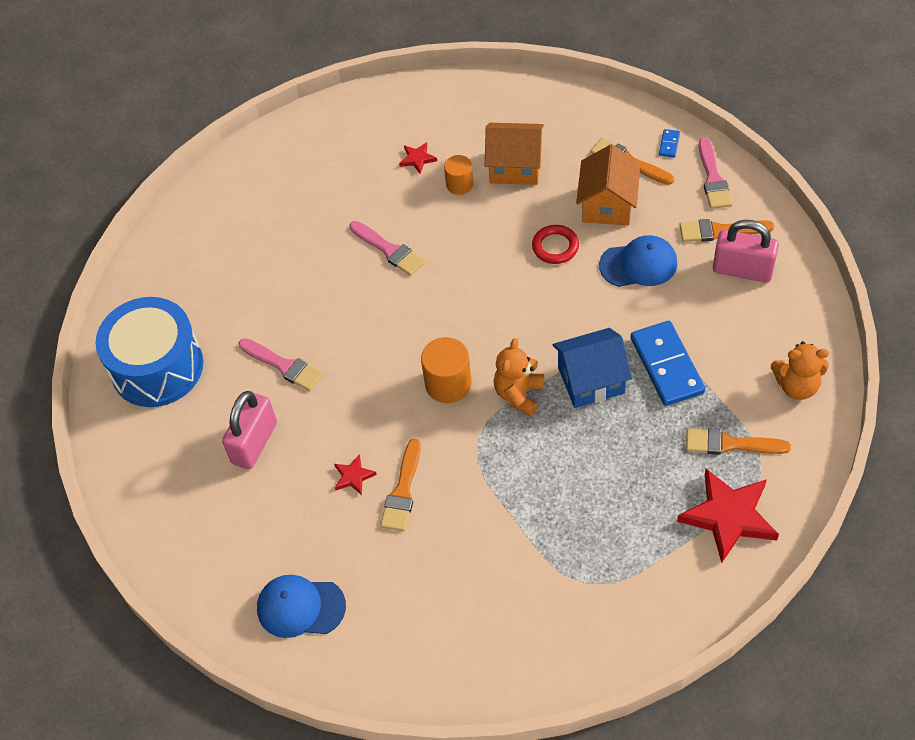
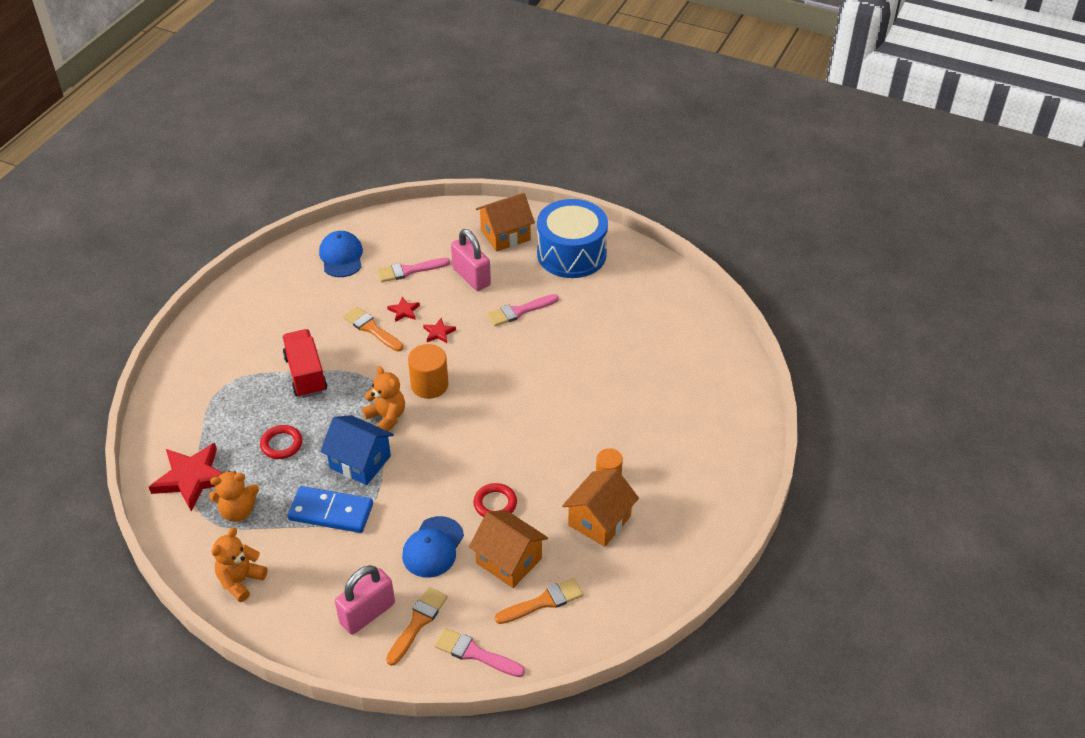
camera: 115 degrees right, 10 degrees down
blue cap [257,575,346,638] -> blue cap turned 45 degrees counterclockwise [319,231,363,277]
pink brush [349,221,425,276] -> pink brush moved to [377,258,450,282]
red star [399,142,437,173] -> red star moved to [423,318,456,343]
blue house [552,328,632,408] -> blue house turned 75 degrees counterclockwise [320,415,394,485]
blue domino [659,129,680,158] -> none
orange brush [686,428,791,455] -> orange teddy bear [209,471,259,522]
none -> red ring [260,425,302,459]
none -> red truck [282,329,327,398]
none -> orange house [476,193,535,252]

